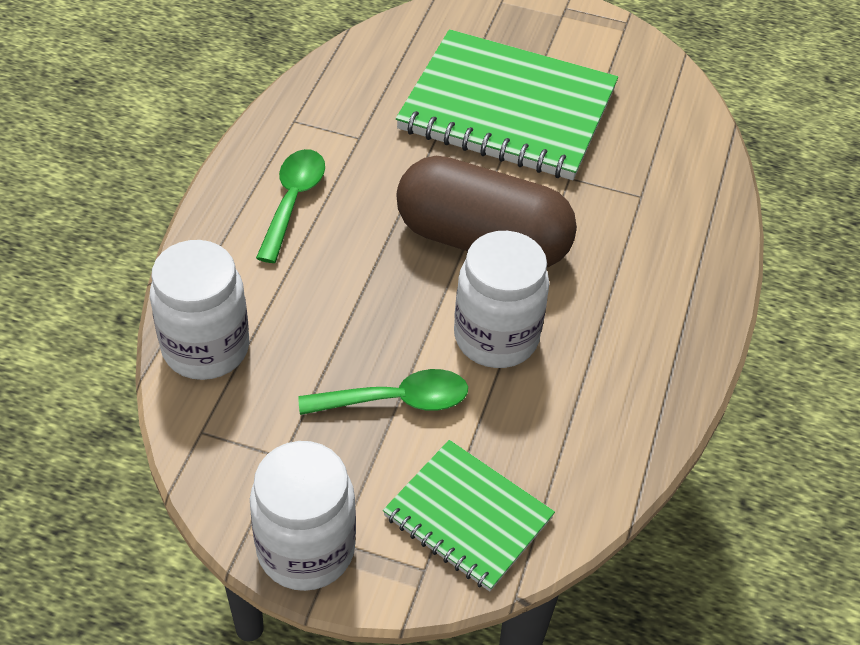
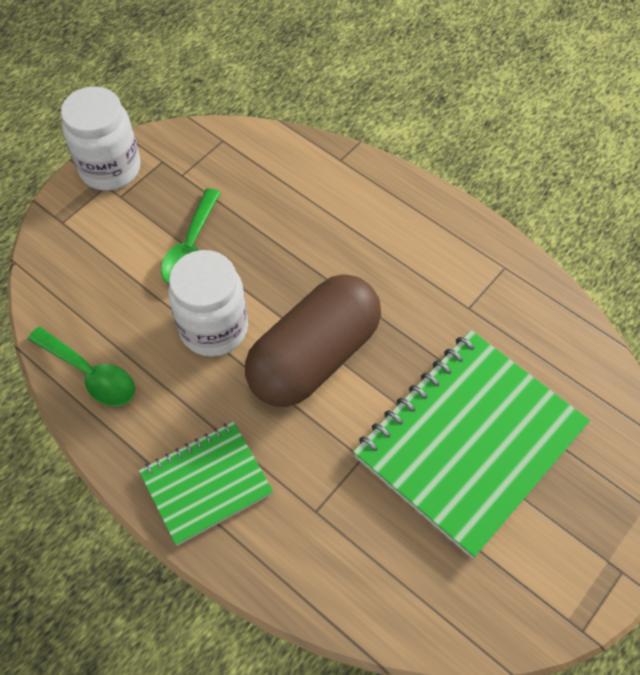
camera: 115 degrees right, 10 degrees up
white jar [150,240,249,380] -> none
green spoon [256,149,325,263] -> green spoon moved to [28,327,135,406]
green notebook [383,440,555,591] -> green notebook moved to [139,422,273,546]

